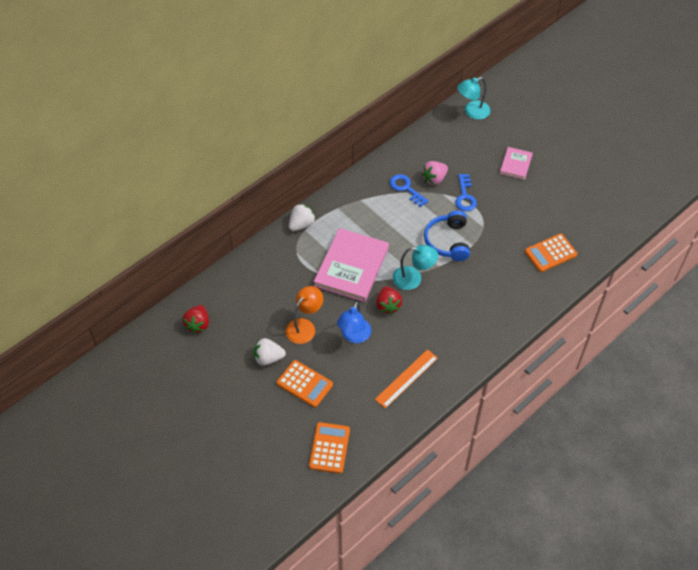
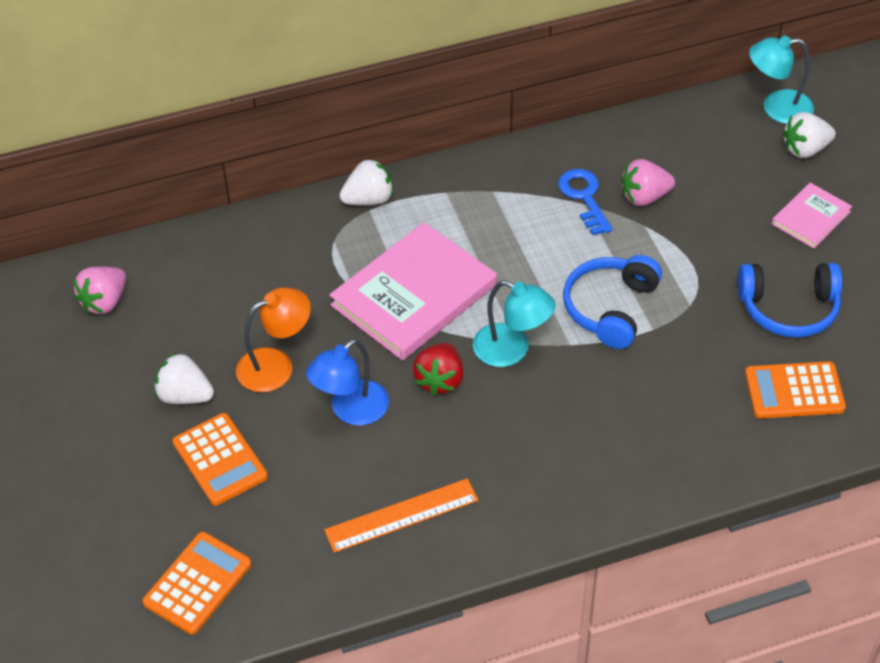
camera: 25 degrees right, 5 degrees down
red strawberry [182,305,209,334] -> pink strawberry [74,267,126,314]
blue key [455,174,477,211] -> none
none -> blue headphones [737,263,842,338]
none -> white strawberry [783,112,836,158]

